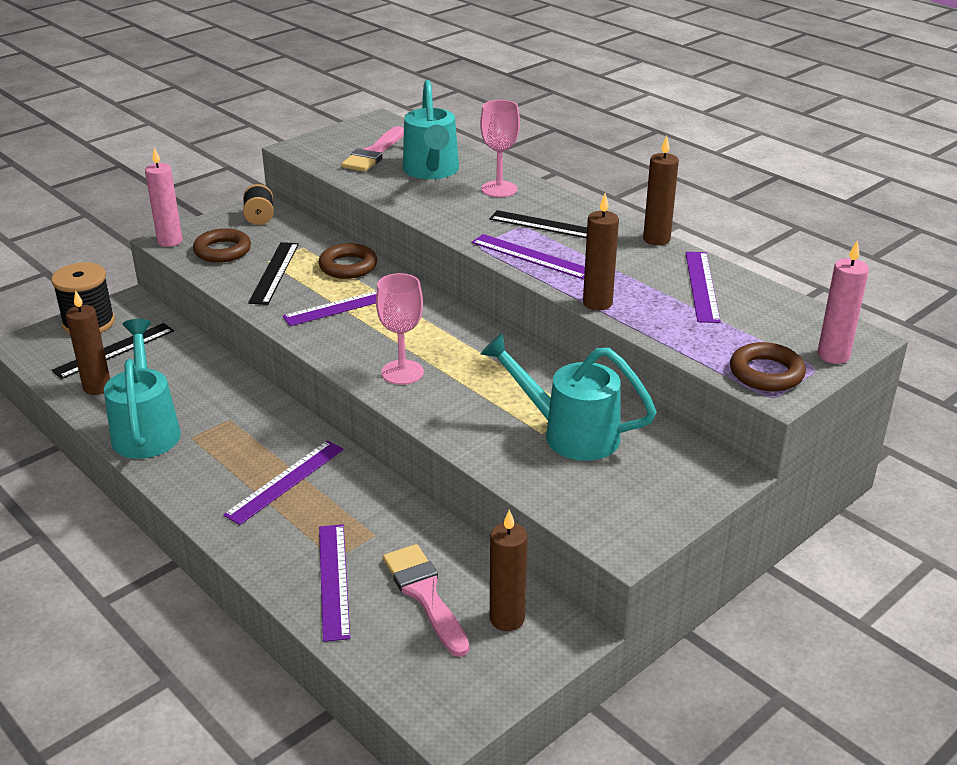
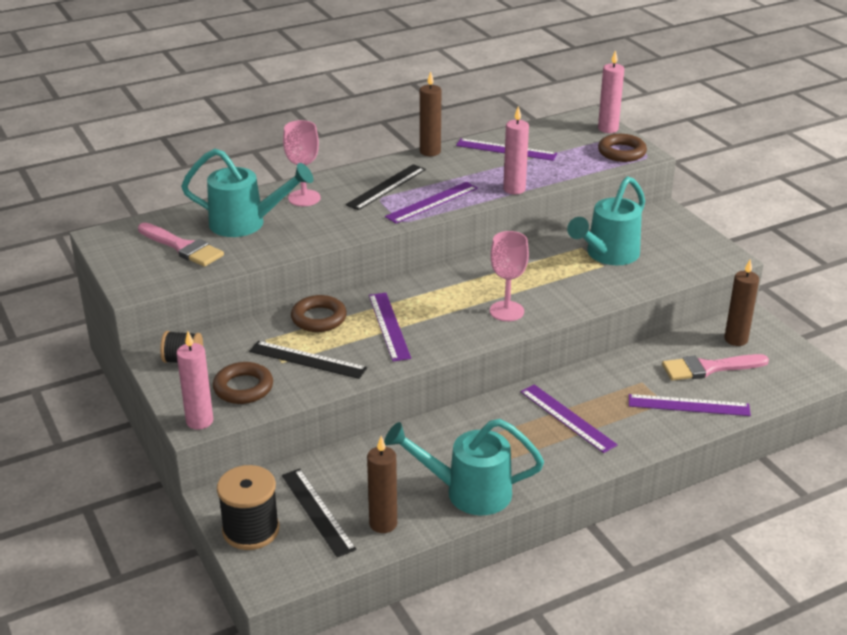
camera: 75 degrees left, 0 degrees up
brown candle [583,193,619,310] -> pink candle [503,106,529,195]

